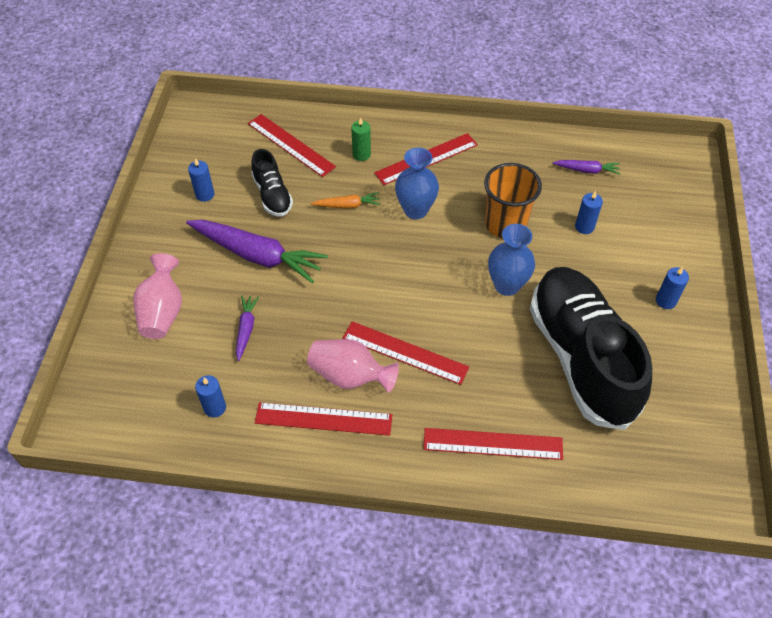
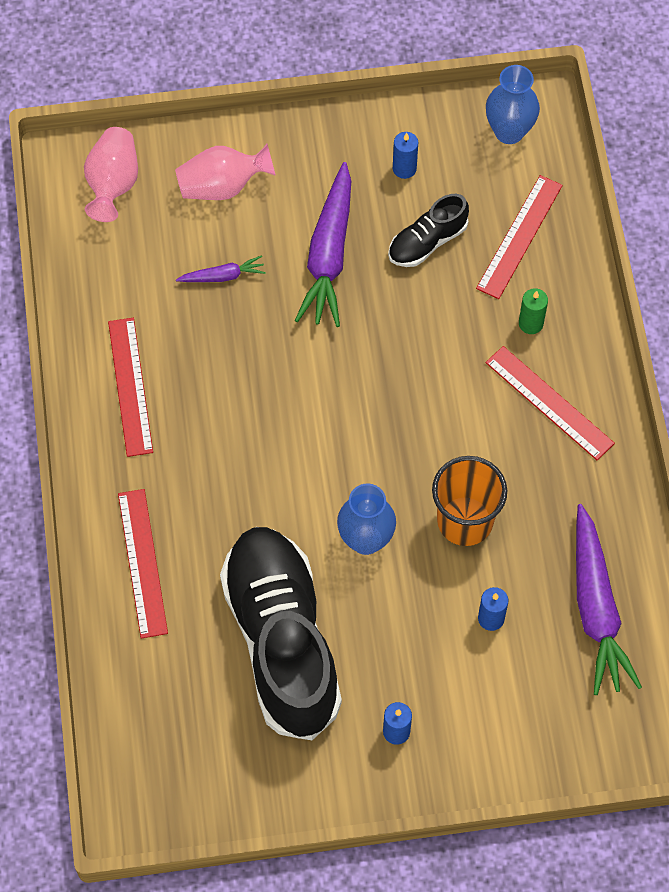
camera: 75 degrees right, 10 degrees up
blue candle [195,375,226,418] -> none
pink vase [307,339,399,393] -> pink vase moved to [84,127,138,222]
orange carrot [311,192,380,209] -> none
red ruler [343,321,469,385] -> none
blue vase [395,147,439,219] -> blue vase moved to [486,65,540,144]
black shoe [530,267,652,430] -> black shoe turned 75 degrees counterclockwise [220,527,342,740]
purple carrot [552,160,620,175] -> purple carrot [576,504,642,695], size x2.09

